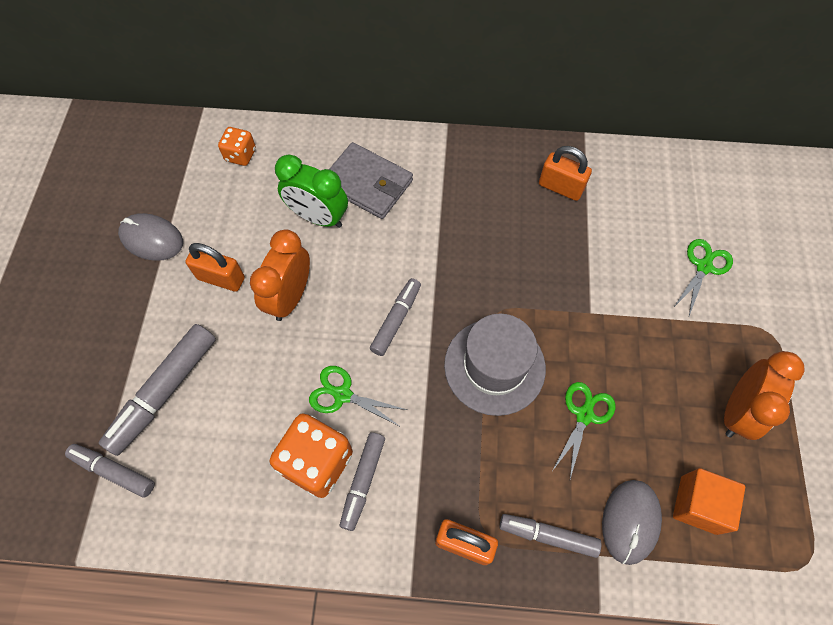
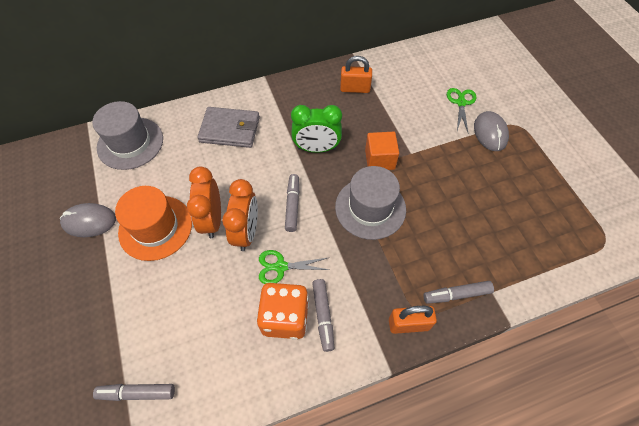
camera: 25 degrees left, 5 degrees down
grey marker [99,324,216,456] -> none
orange padlock [185,243,245,292] -> orange hat [115,186,192,261]
orange dice [218,127,256,166] -> grey hat [92,101,163,170]
green clock [275,154,348,228] -> green clock moved to [291,105,342,153]
green scissors [552,382,615,479] -> none
grey mouse [602,480,662,565] -> grey mouse moved to [474,111,509,151]
orange cube [673,468,745,535] -> orange cube moved to [365,132,399,170]
orange clock [724,351,804,440] -> orange clock moved to [222,179,258,251]

